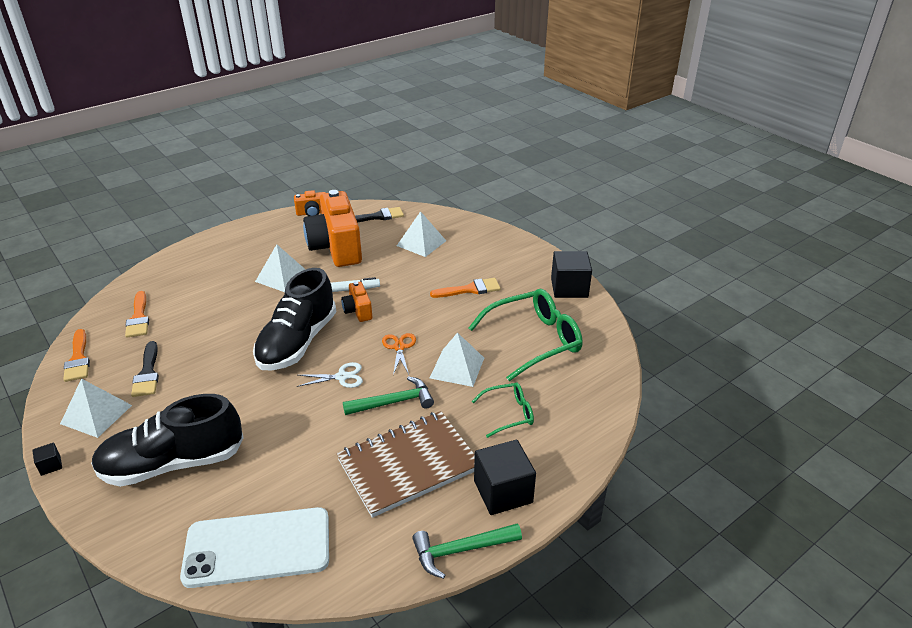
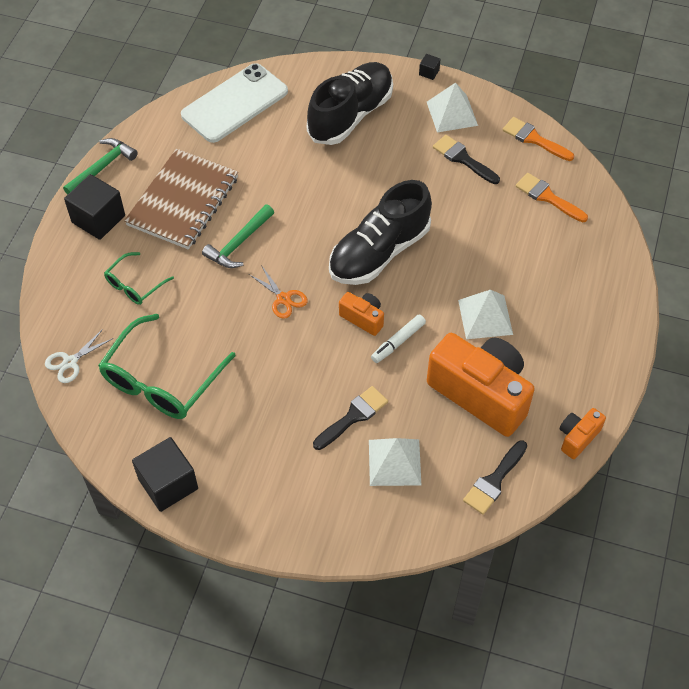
camera: 145 degrees right, 20 degrees up
black shoe [253,268,336,370] -> black shoe turned 120 degrees counterclockwise [329,180,432,285]
white scissors [297,362,363,388] -> white scissors moved to [45,329,113,383]
orange brush [430,278,501,298] -> none
white pyramid [430,333,484,387] -> none
none -> black brush [313,386,388,450]

